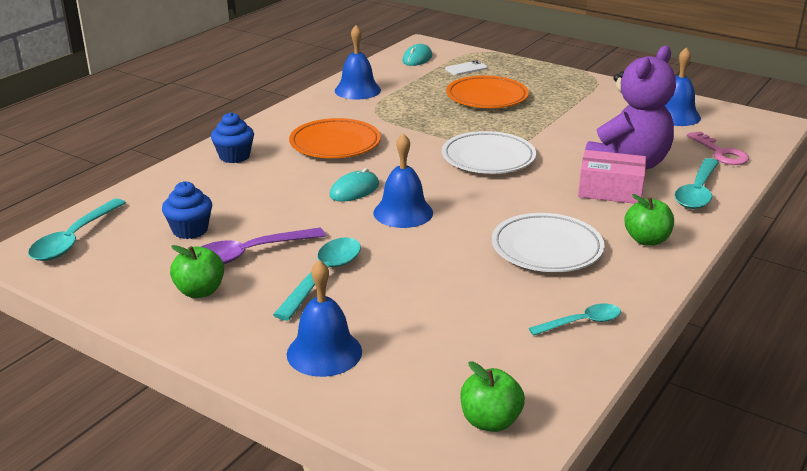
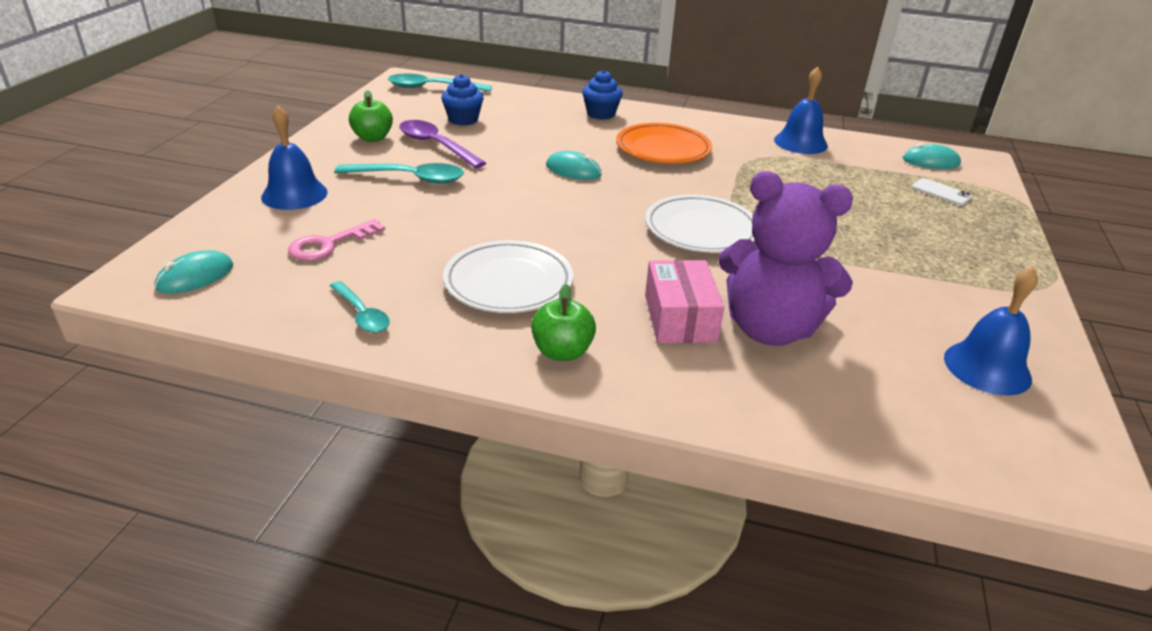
camera: 70 degrees right, 5 degrees up
blue bell [374,133,433,228] -> none
orange plate [446,75,529,108] -> none
green apple [461,361,525,432] -> turquoise mouse [155,250,233,294]
turquoise spoon [674,158,719,209] -> none
pink key [687,131,749,165] -> pink key moved to [288,219,385,261]

